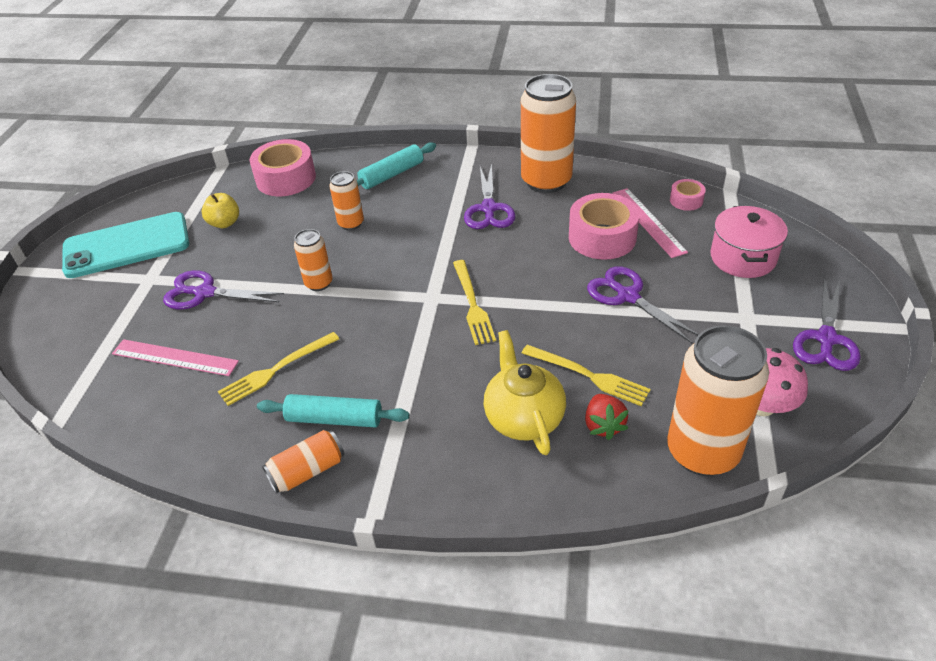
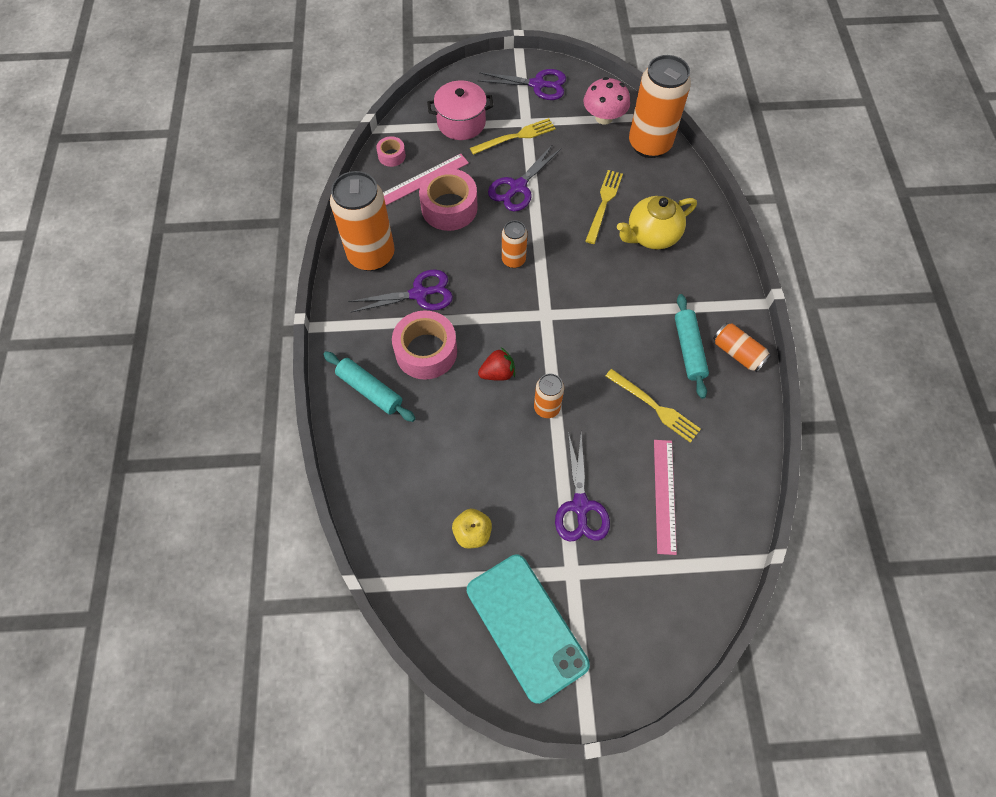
camera: 105 degrees left, 20 degrees up
pink tape [250,139,316,196] -> pink tape moved to [392,310,457,380]
orange can [329,171,364,230] -> orange can moved to [502,220,527,268]
yellow fork [453,260,496,345] -> yellow fork moved to [470,118,556,155]
red strawberry [585,394,629,440] -> red strawberry moved to [478,347,515,381]

